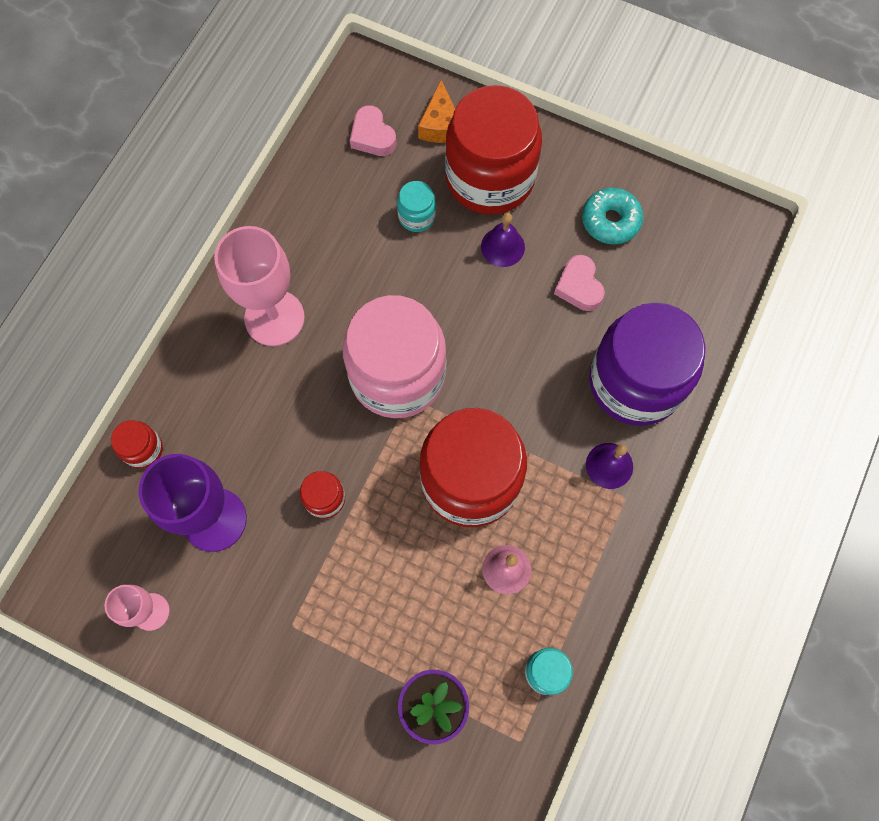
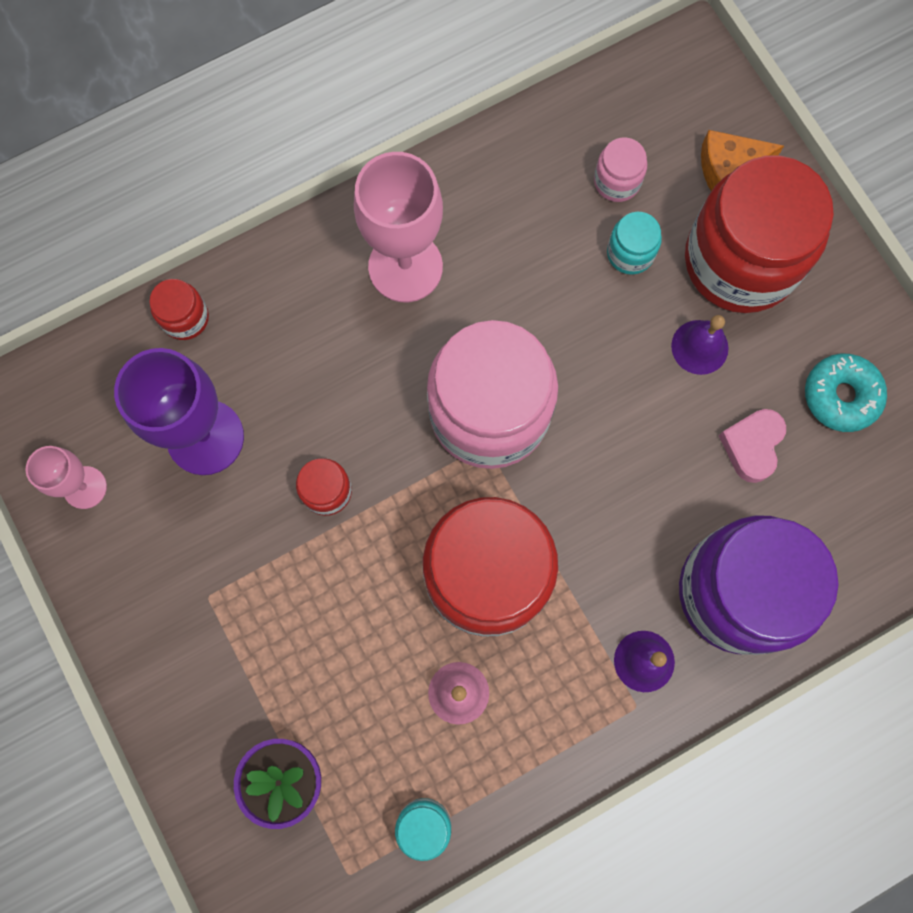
camera: 35 degrees right, 5 degrees up
pink heart [350,105,396,156] -> none
orange cheese [418,80,455,143] -> orange cheese turned 45 degrees clockwise [701,130,784,191]
none -> pink jar [594,137,647,202]

